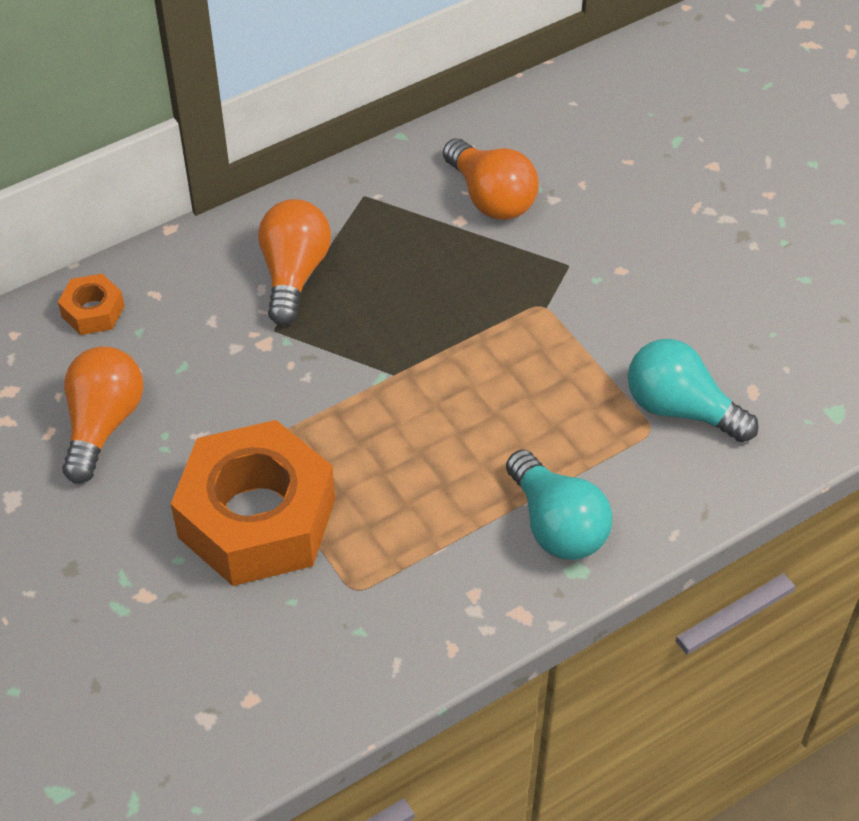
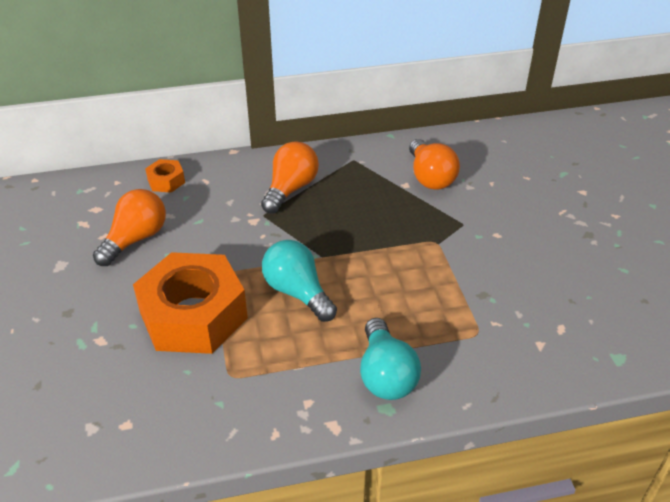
camera: 20 degrees right, 10 degrees down
turquoise light bulb [628,339,759,442] -> turquoise light bulb moved to [262,240,337,322]

